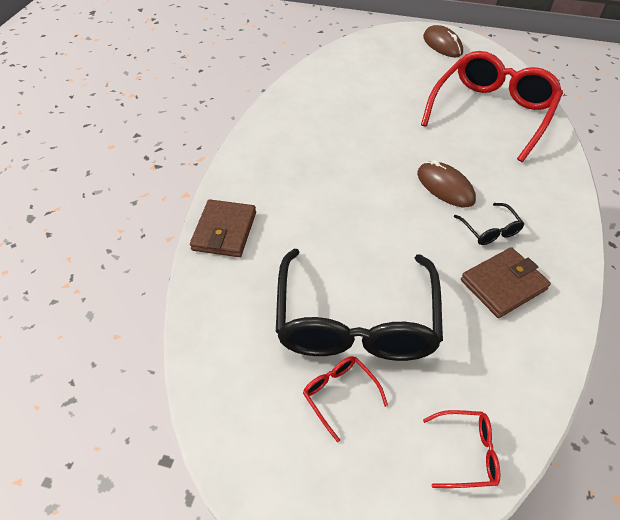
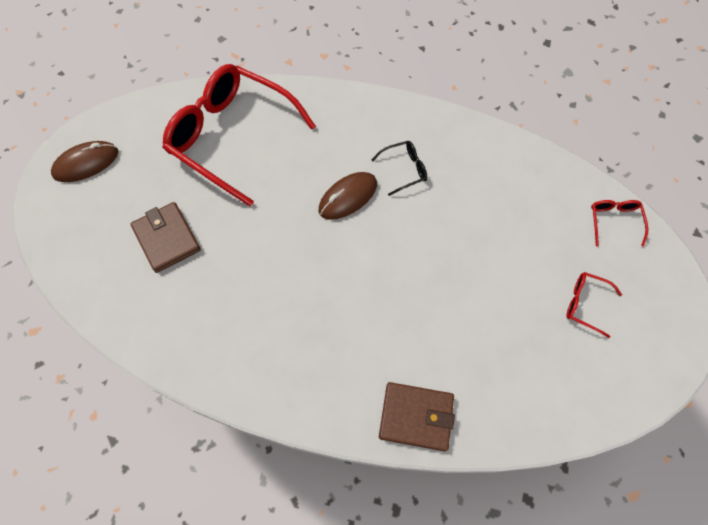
camera: 90 degrees left, 15 degrees up
black glasses [276,249,443,361] -> none
red glasses [303,356,388,442] -> red glasses turned 60 degrees clockwise [566,272,622,338]
brown wallet [461,247,551,318] -> brown wallet moved to [131,202,201,273]

